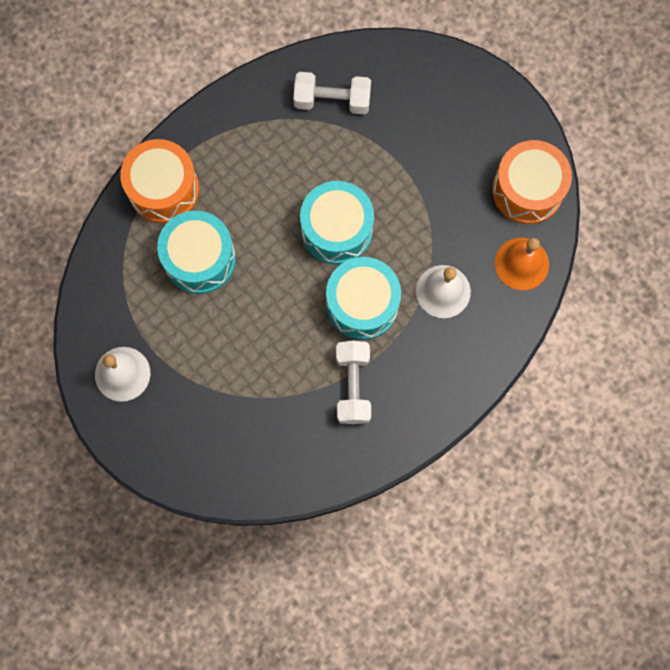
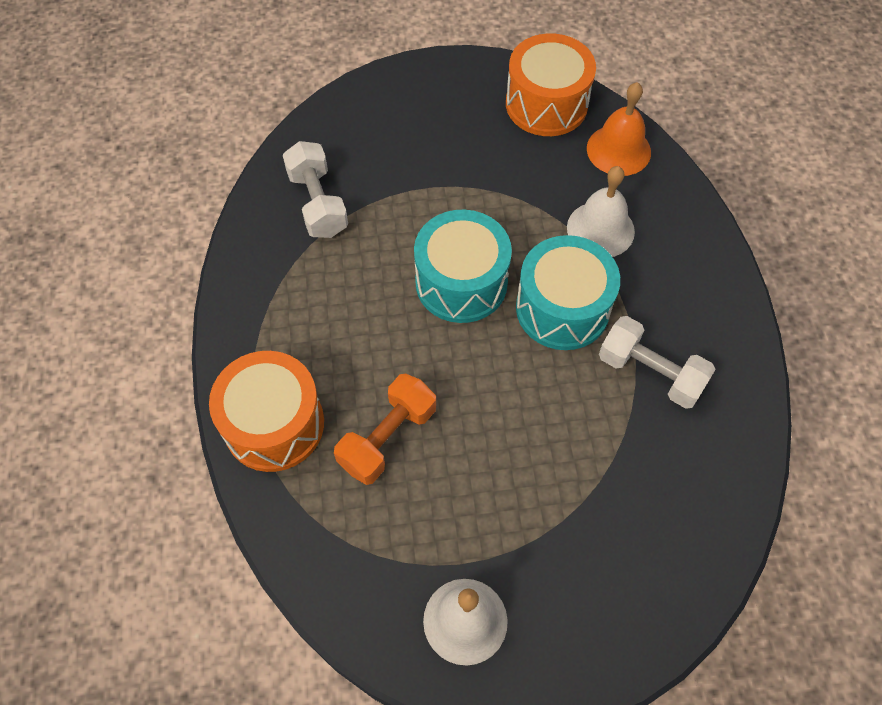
camera: 55 degrees left, 15 degrees down
turquoise drum [157,211,236,294] -> orange dumbbell [334,374,436,485]
white dumbbell [293,72,371,114] -> white dumbbell turned 60 degrees counterclockwise [283,141,348,238]

